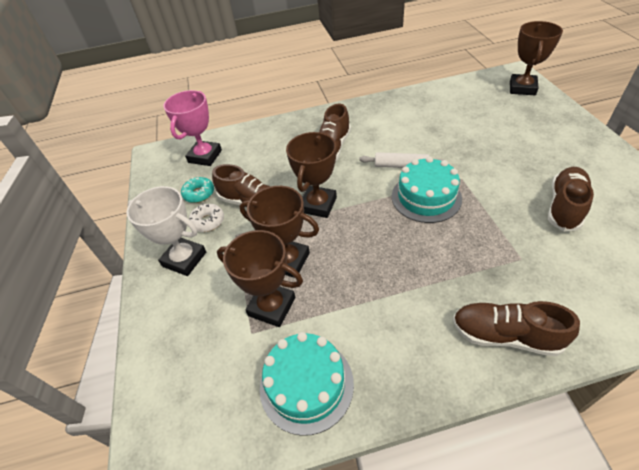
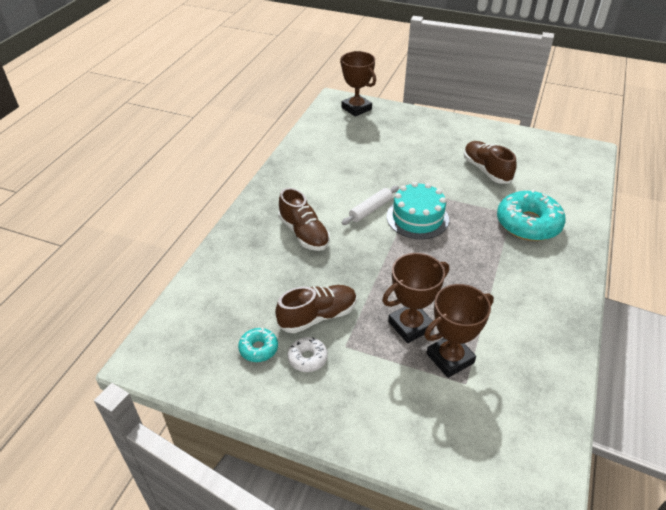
camera: 60 degrees left, 5 degrees down
white trophy [126,186,206,276] -> none
pink trophy [163,90,222,166] -> none
turquoise cake [260,332,354,436] -> none
brown trophy [286,132,337,218] -> none
brown shoe [453,301,580,356] -> none
none -> turquoise donut [497,189,566,241]

